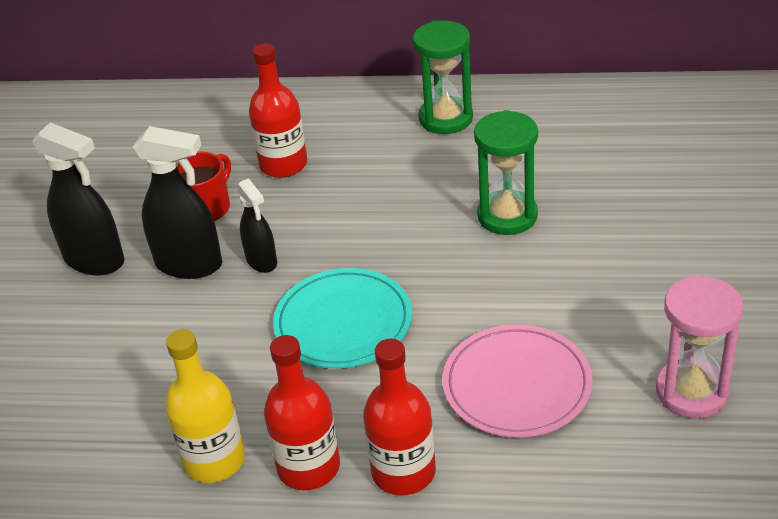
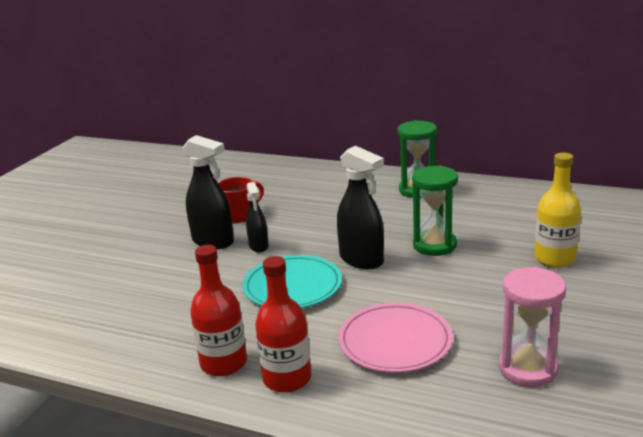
camera: 15 degrees right, 15 degrees down
black spray bottle [32,122,125,275] -> black spray bottle moved to [337,146,384,269]
yellow bottle [165,329,245,483] -> yellow bottle moved to [534,153,581,267]
red bottle [249,44,307,178] -> none

